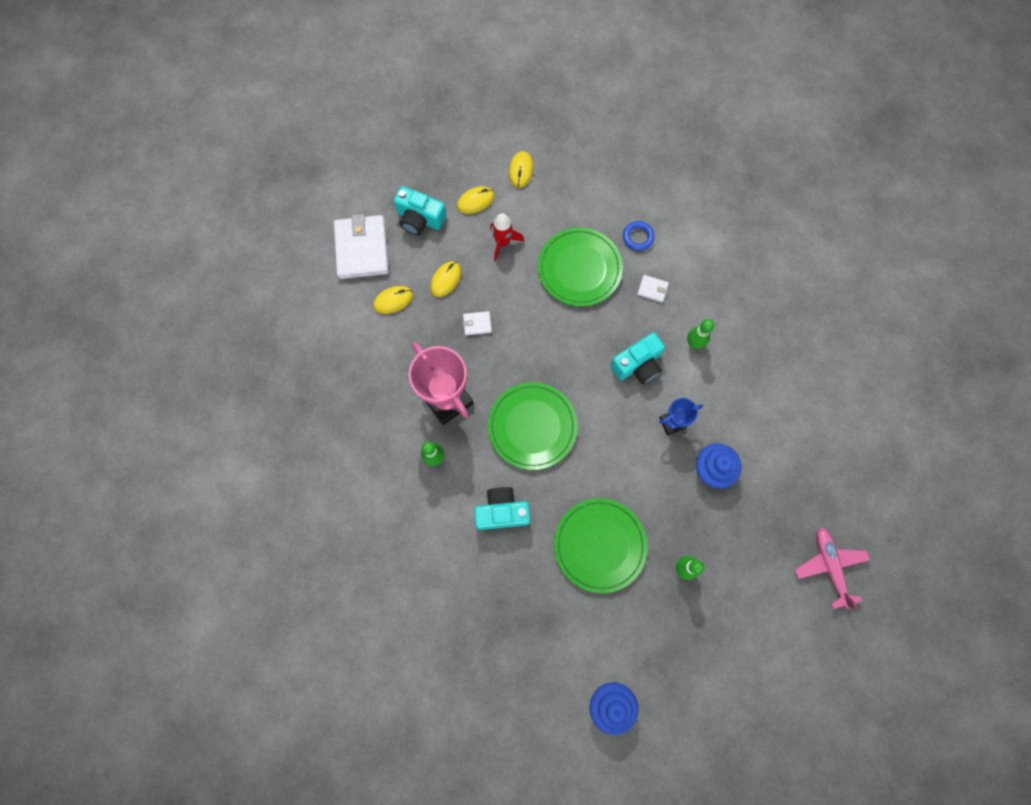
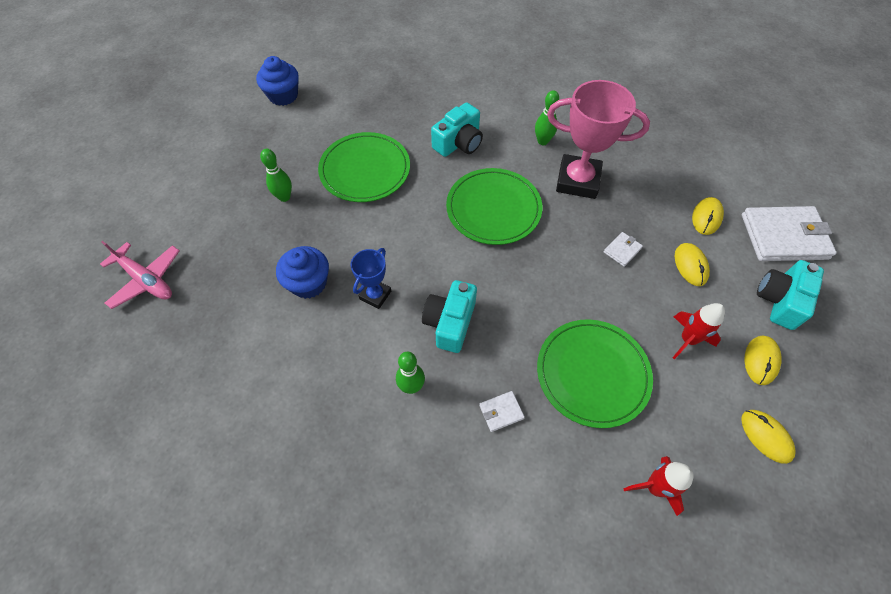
camera: 140 degrees right, 15 degrees down
white wallet [334,214,389,279] -> white wallet turned 45 degrees counterclockwise [742,206,837,261]
turquoise camera [394,186,446,235] -> turquoise camera turned 45 degrees counterclockwise [757,260,824,330]
blue ring [623,221,654,251] -> none
none -> red rocket [623,456,694,516]

